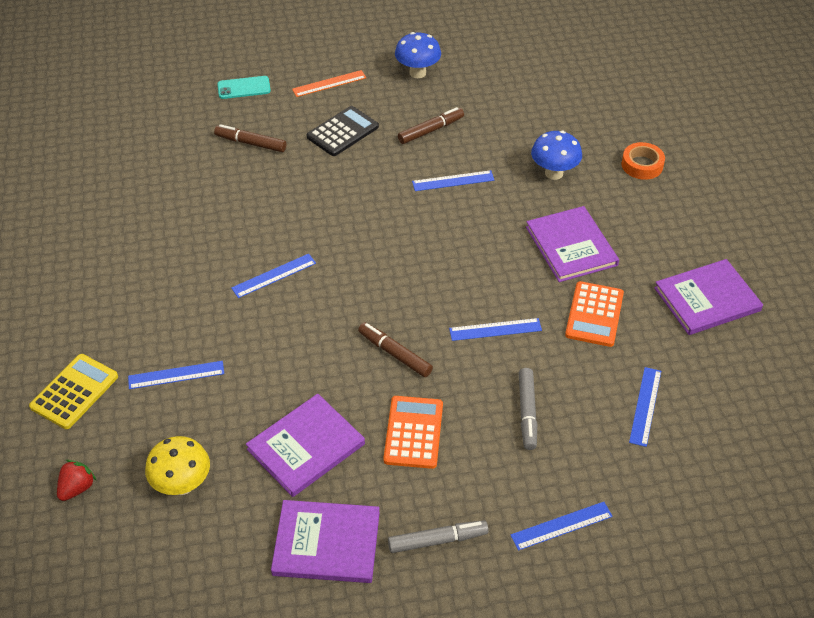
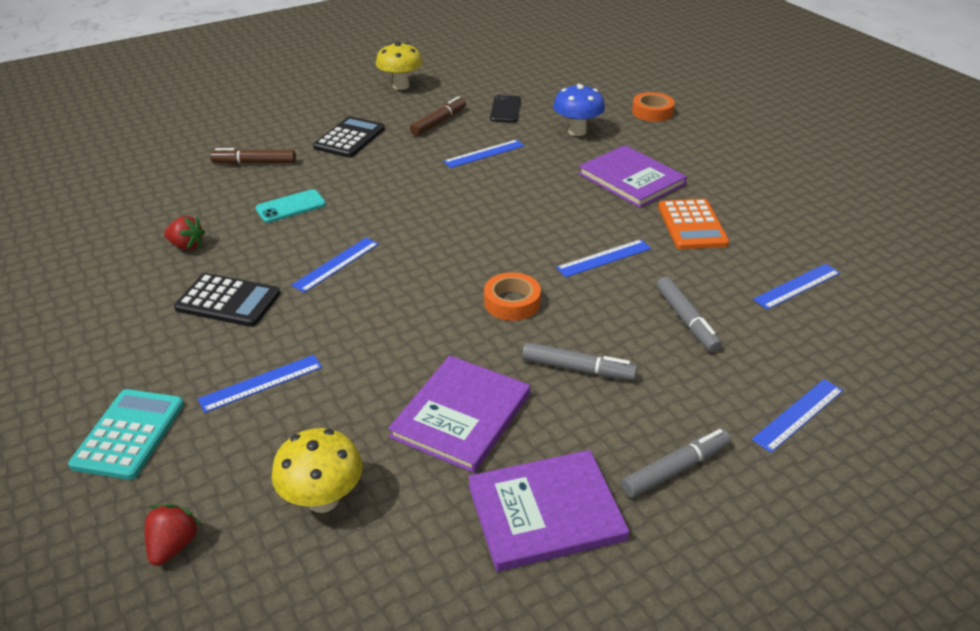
camera: 20 degrees left, 10 degrees down
yellow calculator [29,354,118,429] -> turquoise calculator [68,389,184,480]
turquoise phone [217,76,271,99] -> turquoise phone moved to [256,189,326,223]
orange ruler [292,70,366,97] -> none
brown marker [358,322,433,377] -> orange tape [484,272,541,321]
orange calculator [383,396,443,469] -> grey marker [522,342,637,380]
blue mushroom [395,32,441,78] -> yellow mushroom [376,42,423,90]
blue ruler [629,367,661,447] -> blue ruler turned 60 degrees clockwise [753,264,840,310]
purple book [654,259,763,335] -> none
none -> red strawberry [164,216,205,250]
none -> black calculator [174,273,280,327]
none -> black phone [490,95,521,123]

